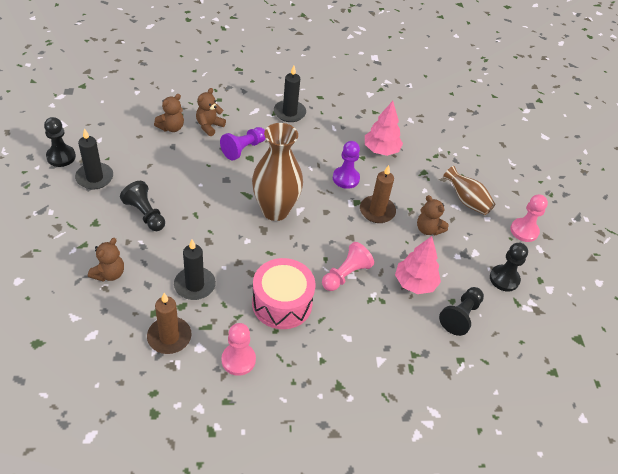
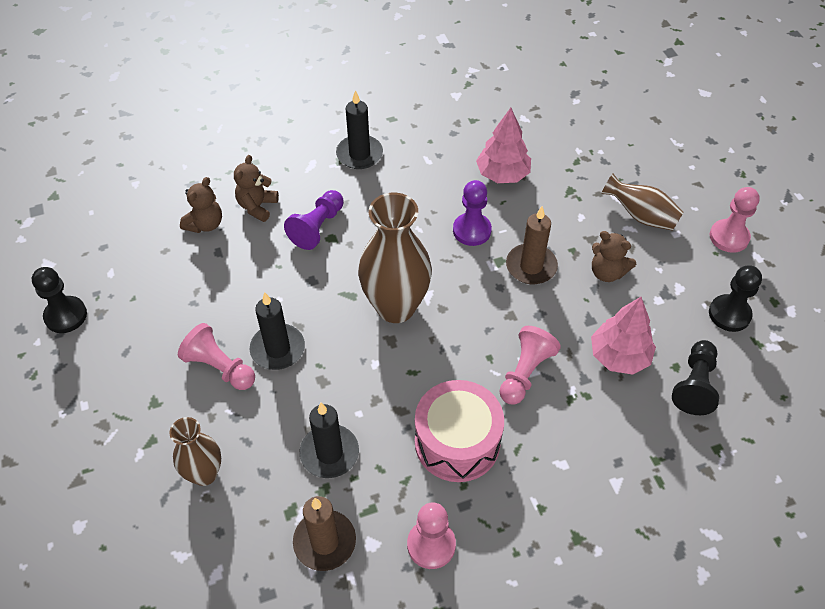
camera: 10 degrees left, 5 degrees up
black candle [75,128,113,190] -> black candle moved to [250,292,305,370]
brown teddy bear [88,238,124,282] -> brown vase [169,417,221,486]
black pawn [120,181,165,231] -> pink pawn [178,323,255,390]

